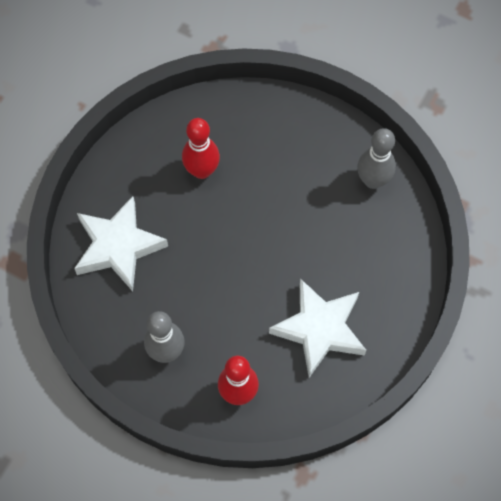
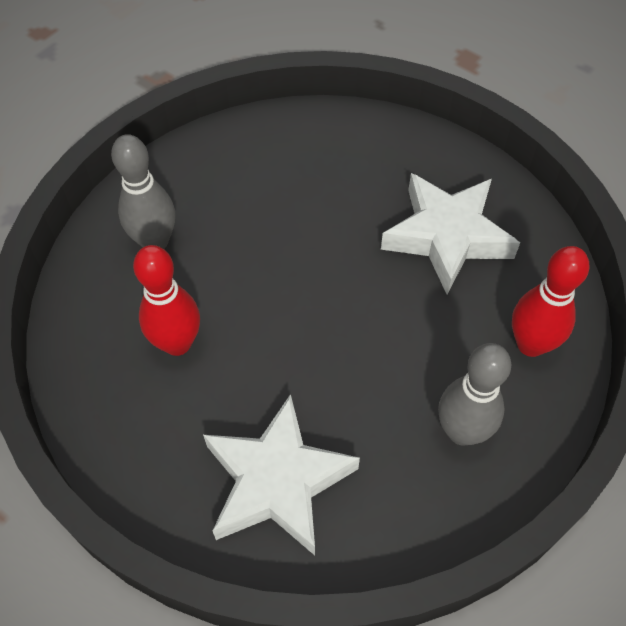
camera: 80 degrees left, 10 degrees down
grey bowling pin [357,128,396,189] -> grey bowling pin moved to [111,134,175,249]

